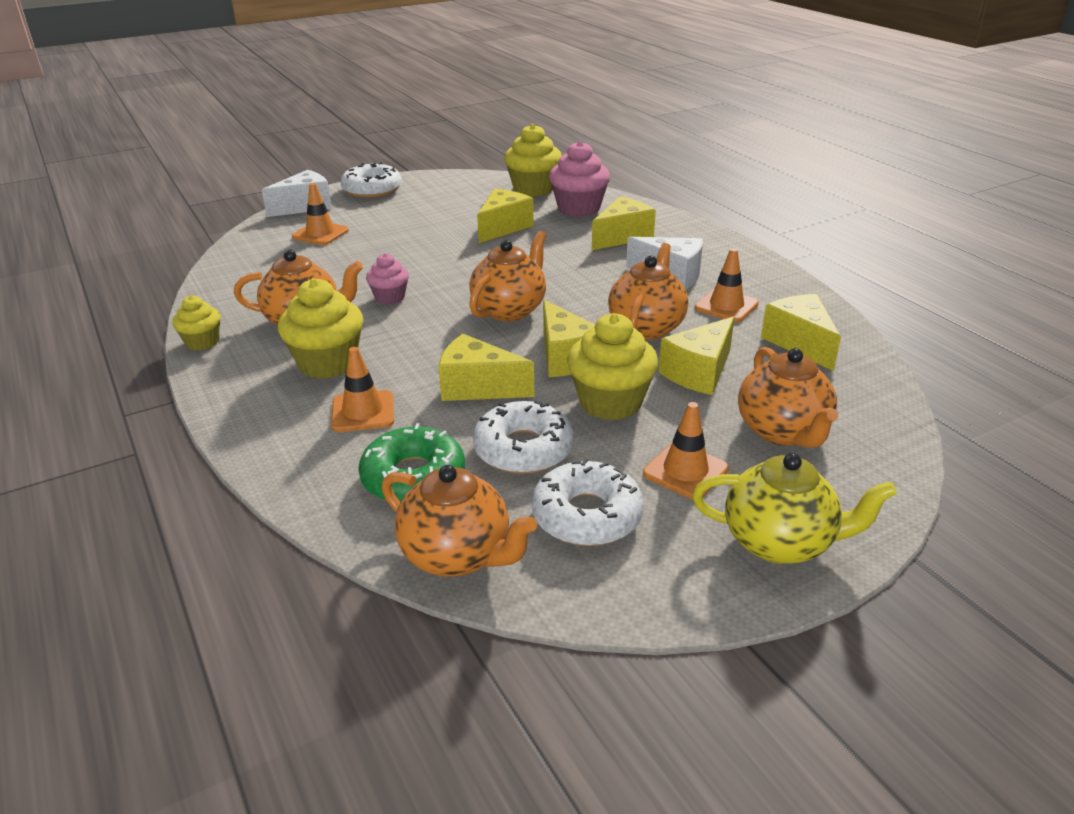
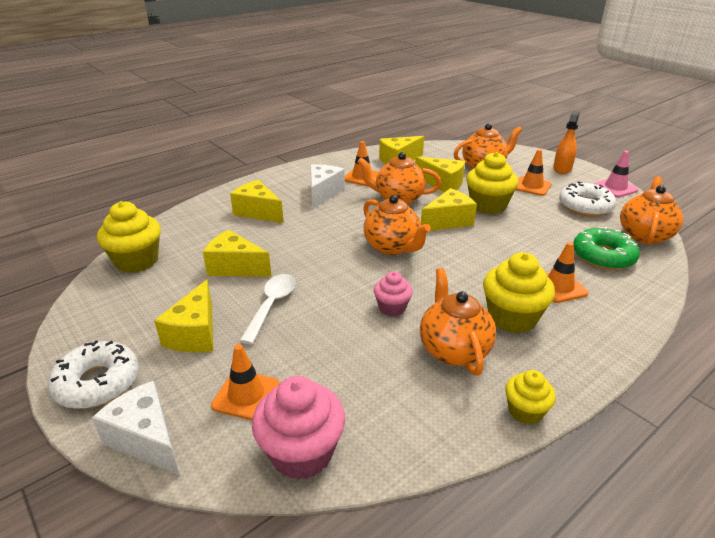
camera: 100 degrees left, 0 degrees up
yellow cheese [438,334,534,401] -> yellow cheese moved to [154,280,213,352]
orange teapot [469,231,547,321] -> orange teapot turned 150 degrees counterclockwise [363,195,431,255]
white donut [473,401,574,474] -> none
pink cupcake [549,141,610,217] -> pink cupcake moved to [252,376,345,480]
yellow teapot [692,453,897,564] -> orange spray bottle [553,111,580,174]
none -> white spoon [239,274,296,344]
none -> pink traffic cone [594,151,639,197]

